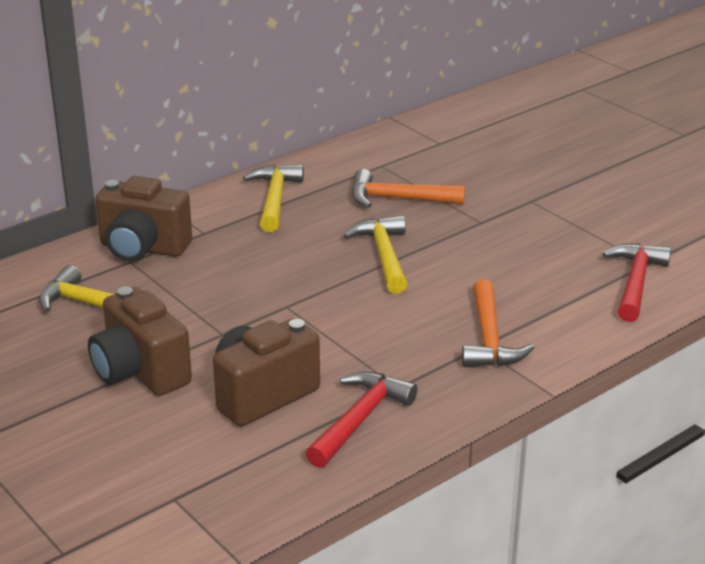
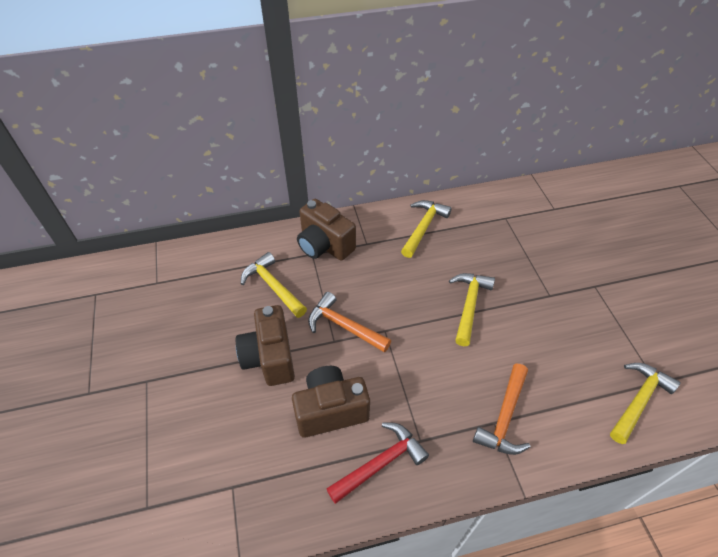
camera: 25 degrees right, 20 degrees up
orange hammer [352,169,465,208] -> orange hammer moved to [308,292,391,353]
red hammer [603,243,671,322] -> yellow hammer [610,363,681,444]

